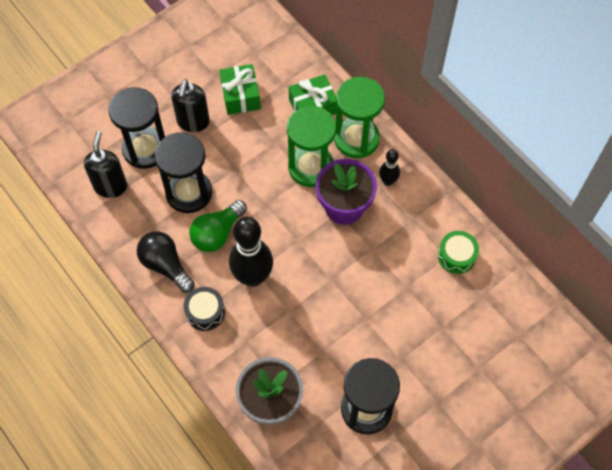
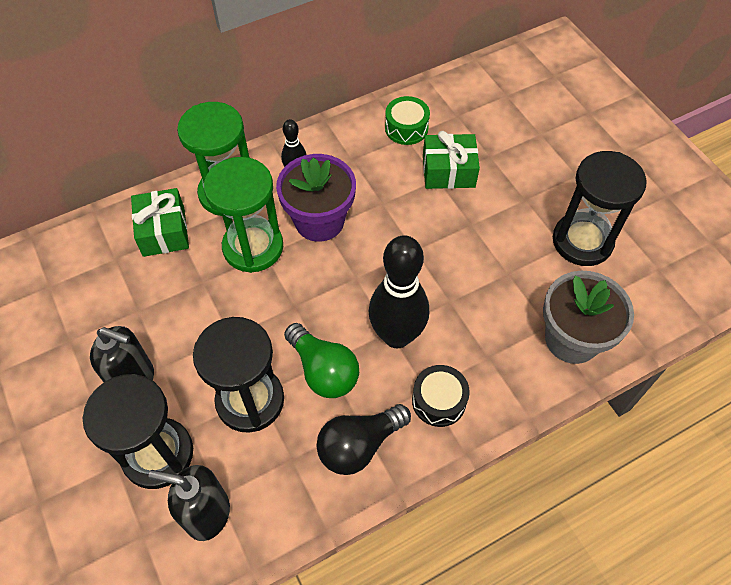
camera: 80 degrees left, 5 degrees down
green gift [219,64,261,115] -> green gift moved to [423,131,480,189]

